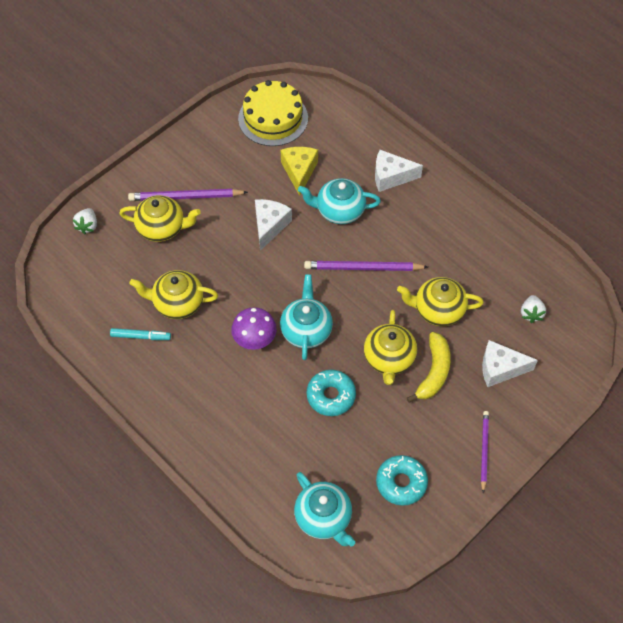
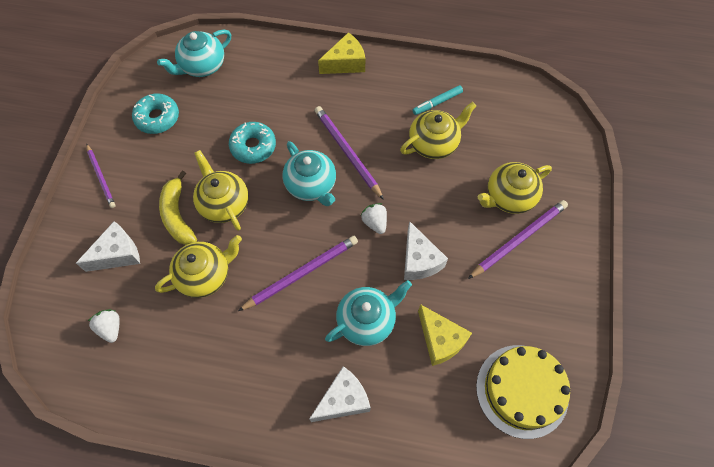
camera: 145 degrees right, 5 degrees up
white strawberry [73,208,97,234] -> white strawberry moved to [360,203,387,234]
purple mushroom [231,307,277,350] -> purple pencil [314,106,384,200]
turquoise teapot [294,472,355,546] -> turquoise teapot turned 60 degrees counterclockwise [157,30,231,77]
none -> yellow cheese [318,32,365,74]

